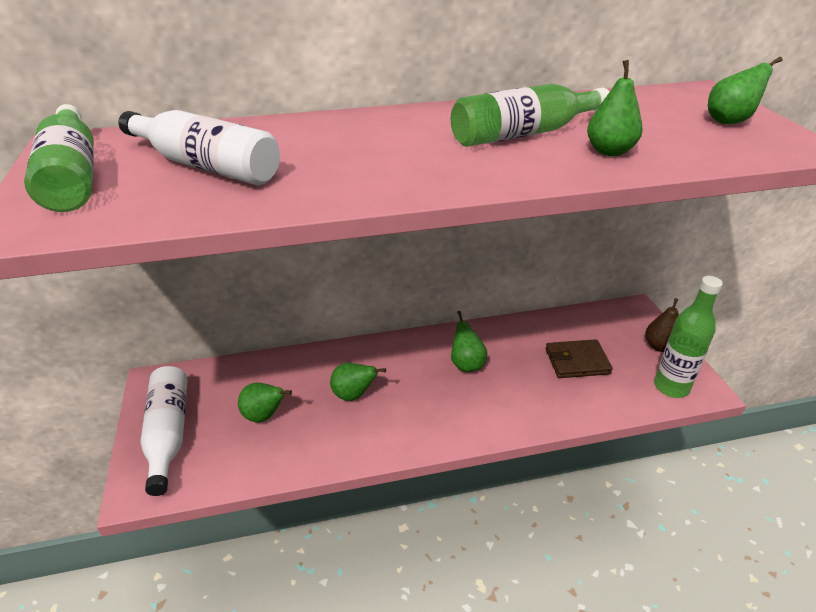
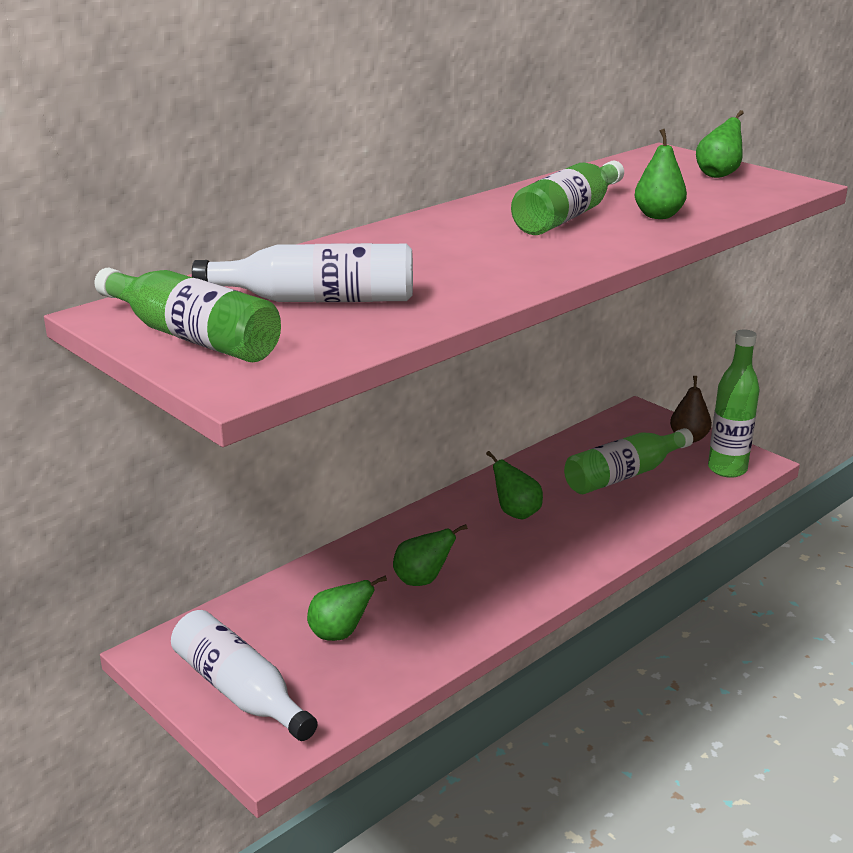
camera: 30 degrees left, 10 degrees down
brown wallet [546,339,613,378] -> green bottle [564,428,693,494]

